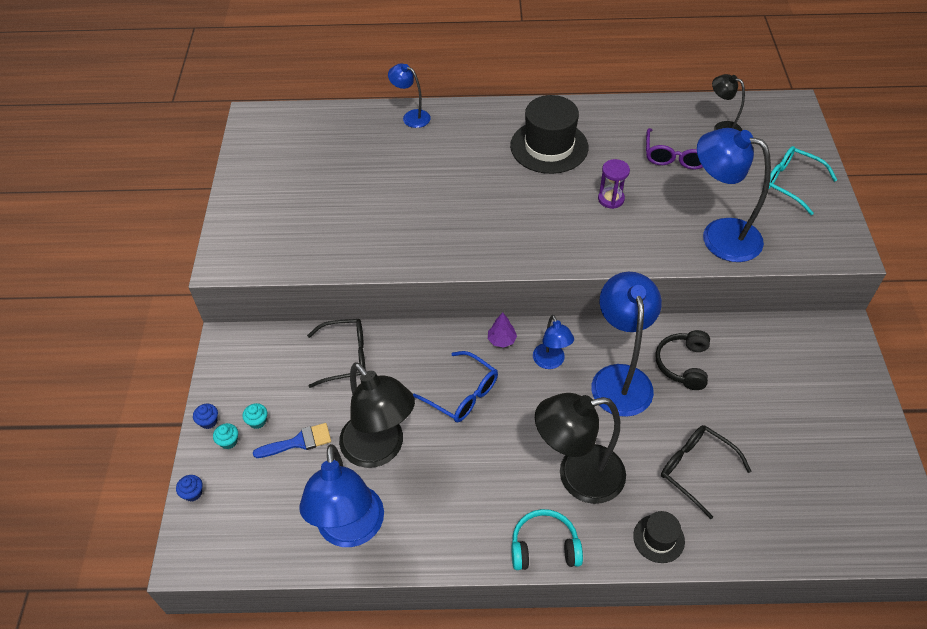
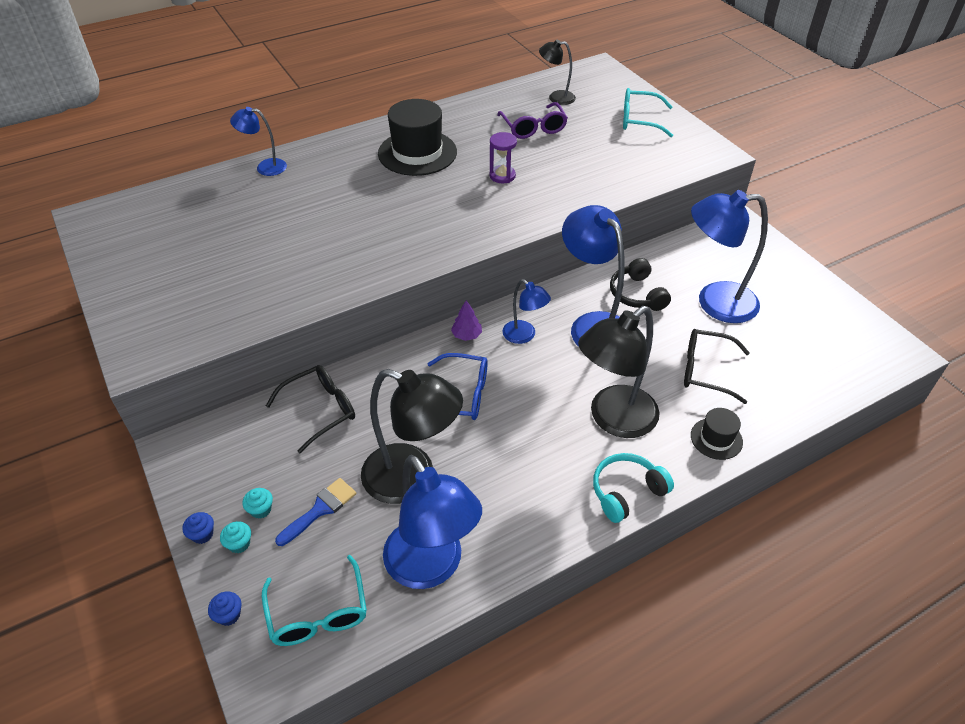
camera: 30 degrees left, 5 degrees down
blue lamp [697,128,771,262] -> blue lamp moved to [691,190,768,323]
none -> turquoise glasses [262,555,367,646]

